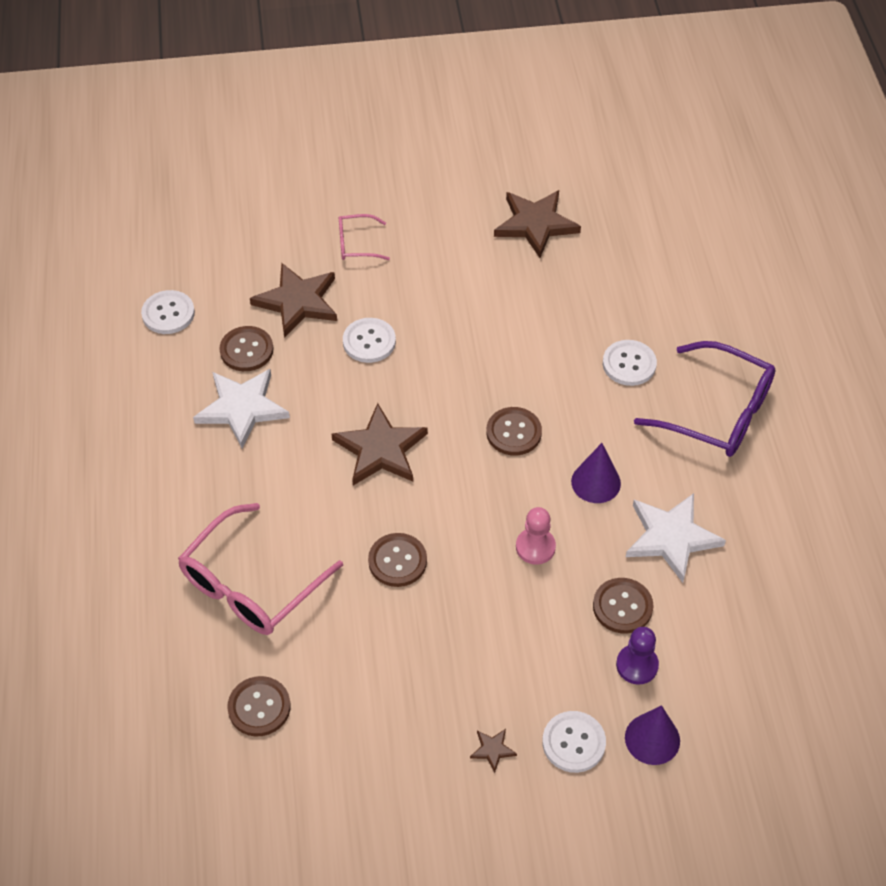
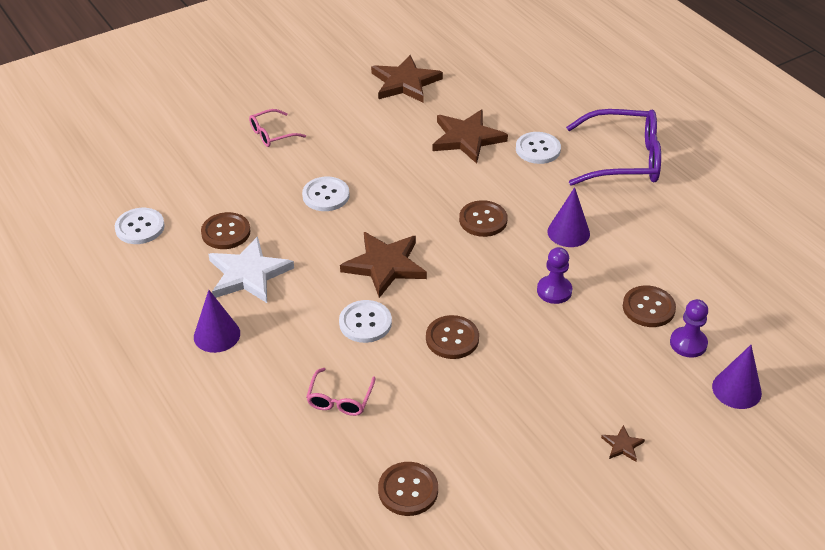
camera: 25 degrees left, 10 degrees down
pink glasses [178,503,343,635] -> pink glasses [306,368,376,416], size x0.50
brown star [250,263,337,338] -> brown star moved to [432,109,508,164]
pink pawn [516,507,556,565] -> purple pawn [537,247,572,304]
white button [542,711,606,773] -> white button moved to [339,300,392,343]
white star [626,493,726,583] -> none
none -> purple cone [194,290,240,353]

